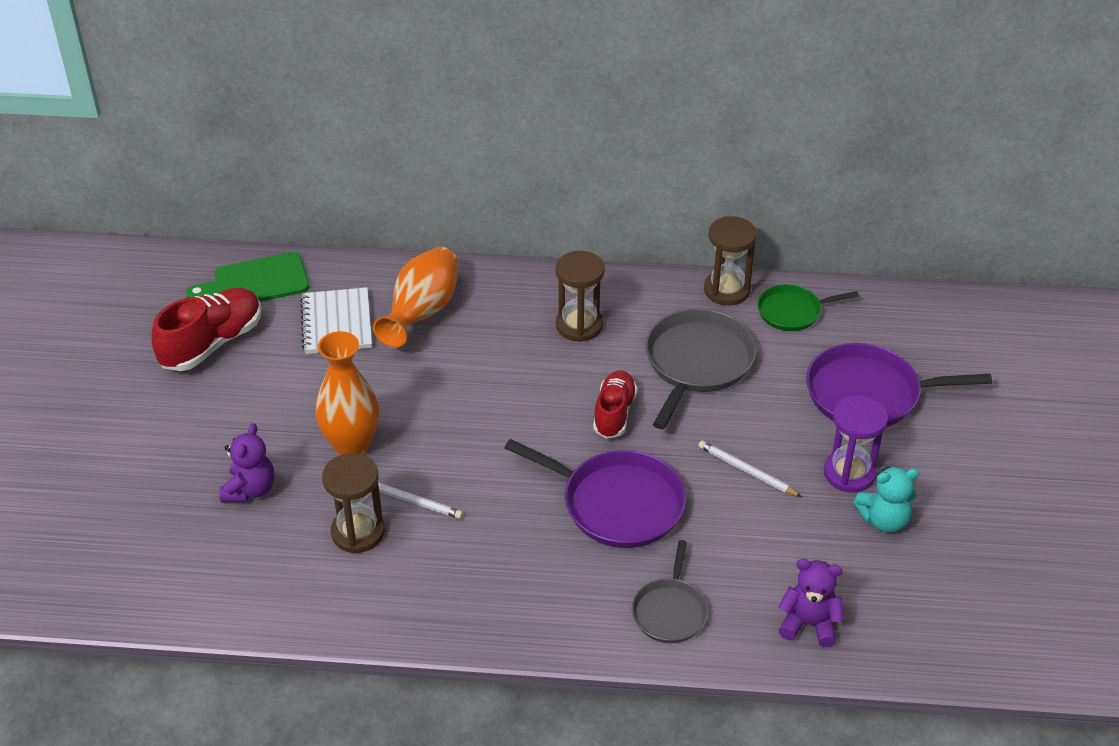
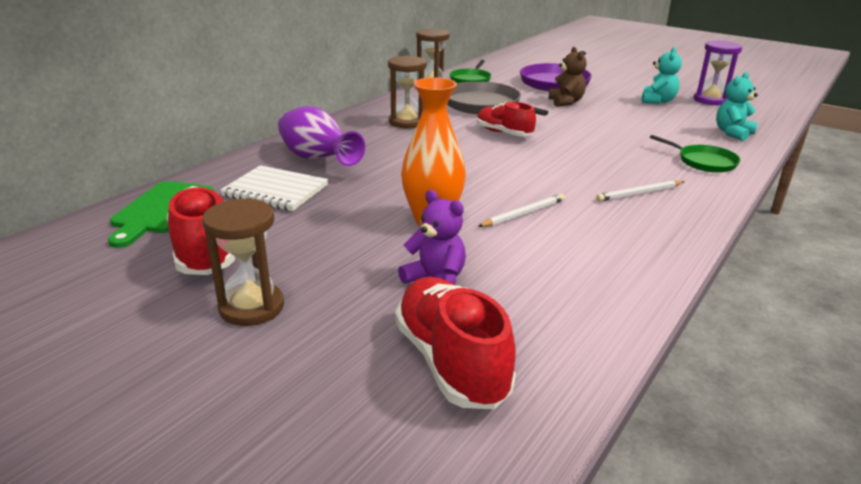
camera: 60 degrees left, 15 degrees down
brown hourglass [322,453,385,553] -> brown hourglass moved to [202,198,284,326]
orange vase [373,247,459,347] -> purple vase [278,106,365,166]
purple pan [504,439,686,548] -> none
grey pan [632,540,708,643] -> green pan [650,135,741,173]
white pencil [698,440,802,497] -> white pencil moved to [596,180,685,201]
purple teddy bear [778,559,845,647] -> turquoise teddy bear [716,72,758,141]
purple hourglass [824,395,888,492] -> purple hourglass moved to [694,41,742,105]
none -> red shoe [395,277,516,409]
none -> brown teddy bear [549,47,587,107]

